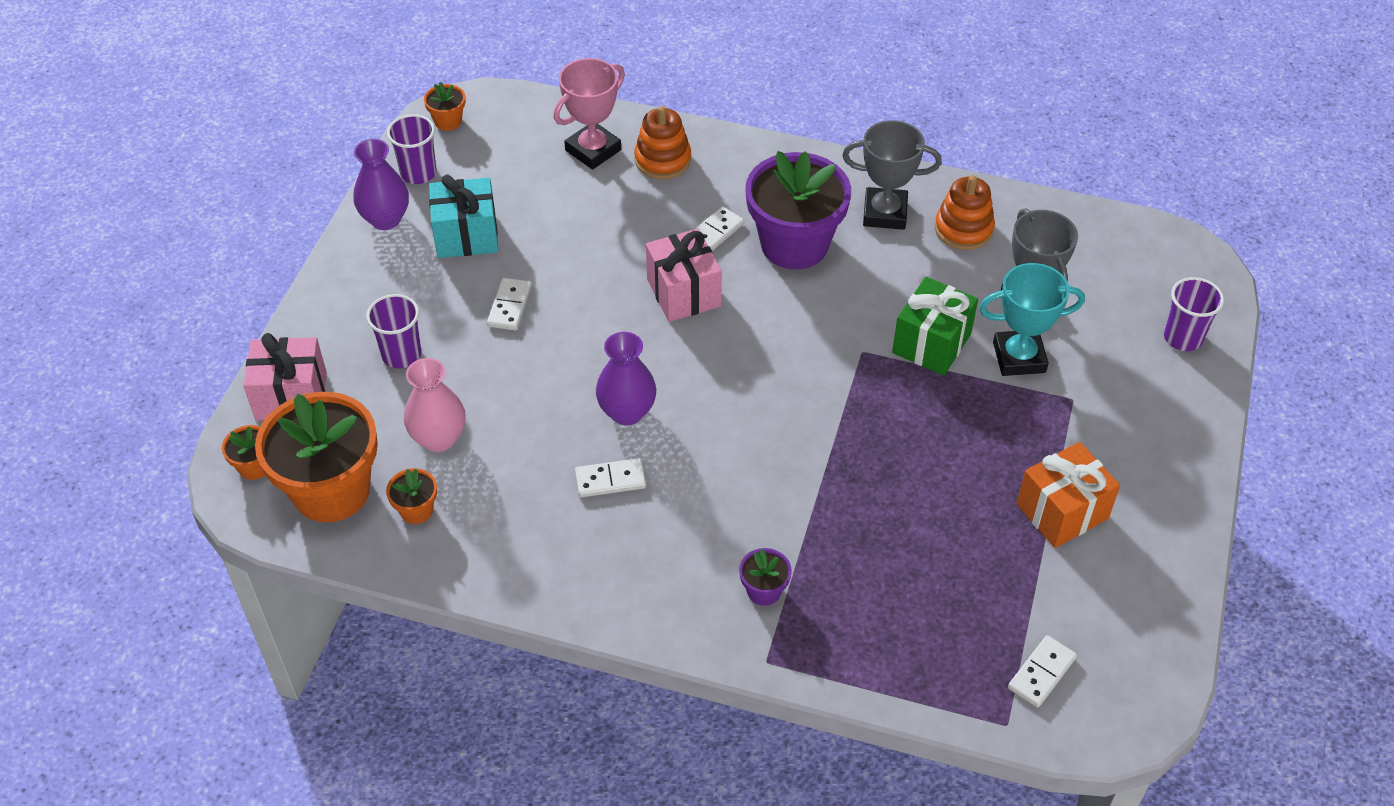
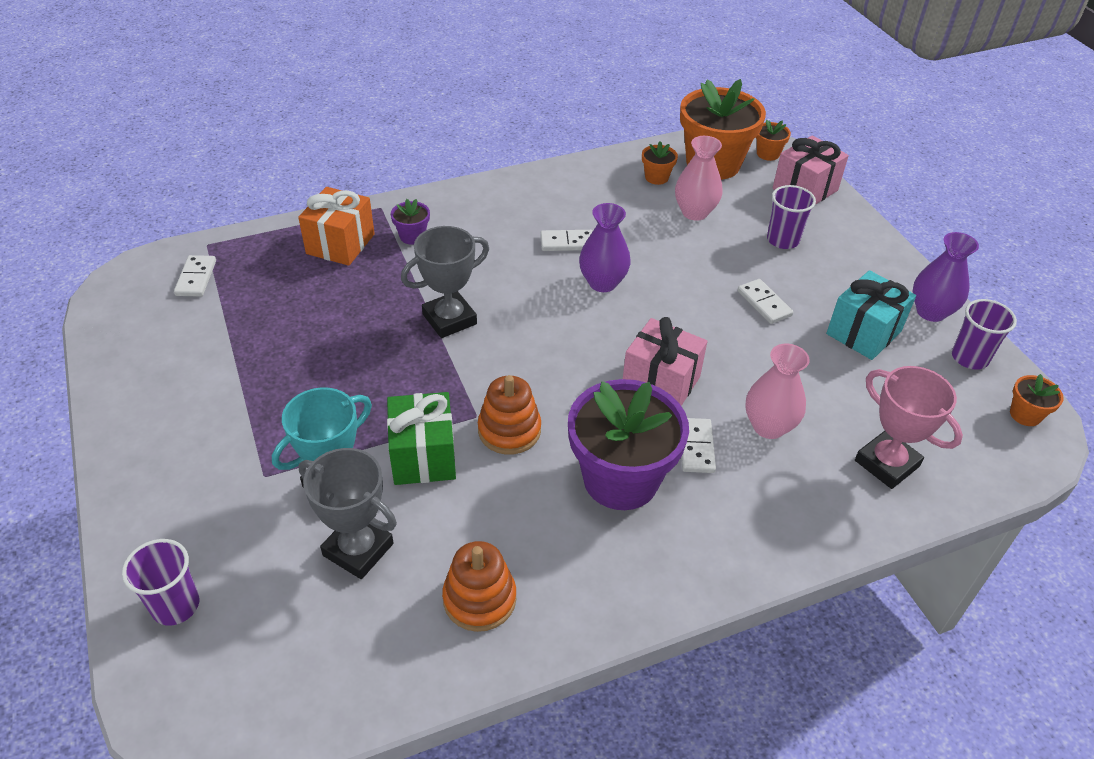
camera: 140 degrees right, 5 degrees down
pink trophy [554,58,625,170] -> pink trophy turned 45 degrees counterclockwise [855,366,963,489]
white domino [575,458,646,497] -> white domino turned 45 degrees clockwise [540,230,593,251]
orange stacking toy [634,106,691,179] -> orange stacking toy moved to [478,375,541,455]
grey trophy [842,120,942,230] -> grey trophy moved to [401,226,489,338]
orange gift [1016,442,1120,548] -> orange gift moved to [298,187,375,266]
none -> pink vase [745,344,810,439]

